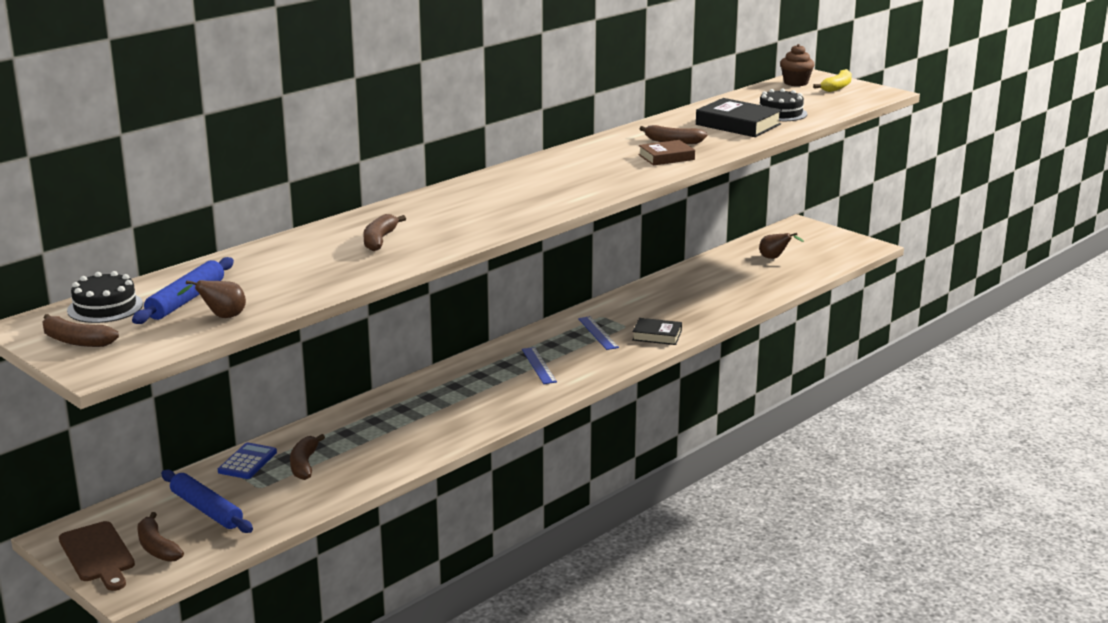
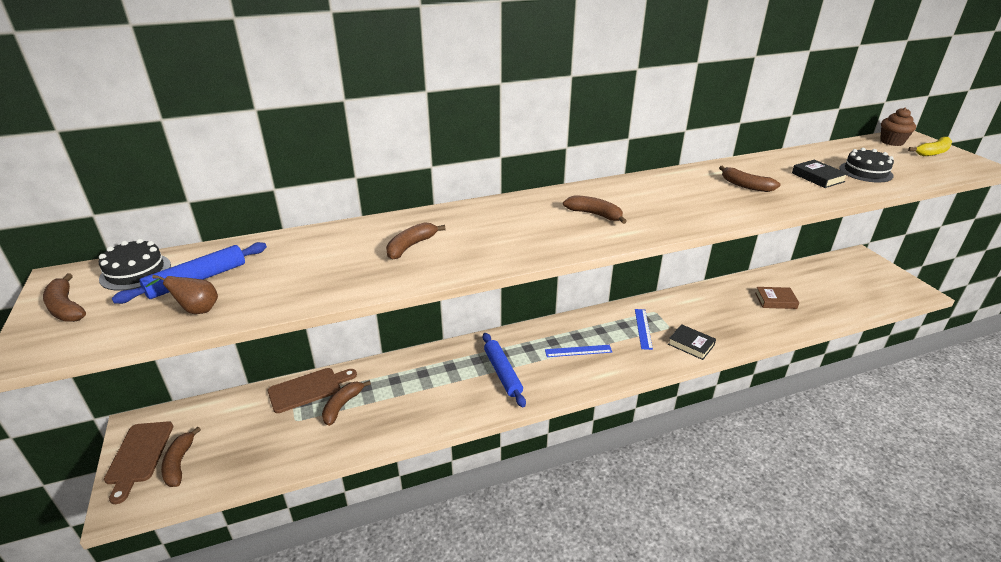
camera: 25 degrees right, 10 degrees up
blue rolling pin [161,469,253,533] -> blue rolling pin moved to [483,333,526,407]
blue calculator [218,442,277,479] -> brown cutting board [268,368,357,413]
blue ruler [522,347,557,384] -> blue ruler turned 75 degrees clockwise [545,345,612,357]
brown book [638,140,695,165] -> brown book moved to [755,287,799,309]
black book [696,98,782,137] -> black book [792,160,848,188], size x0.63
brown pear [759,233,804,259] -> none
none -> brown banana [563,195,627,224]

